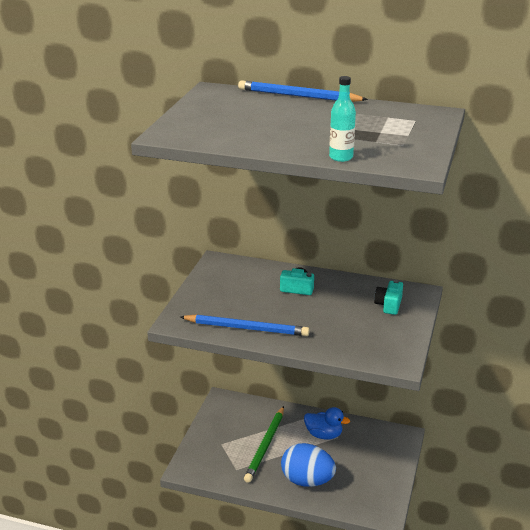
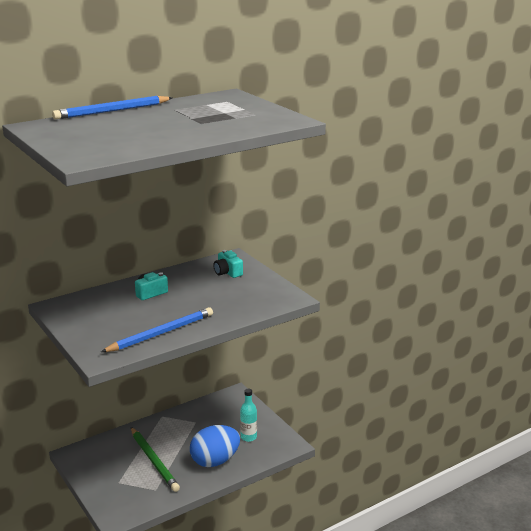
camera: 50 degrees left, 5 degrees down
blue duck [304,407,350,440] -> none
turquoise bottle [329,76,356,162] -> turquoise bottle moved to [240,389,257,442]

